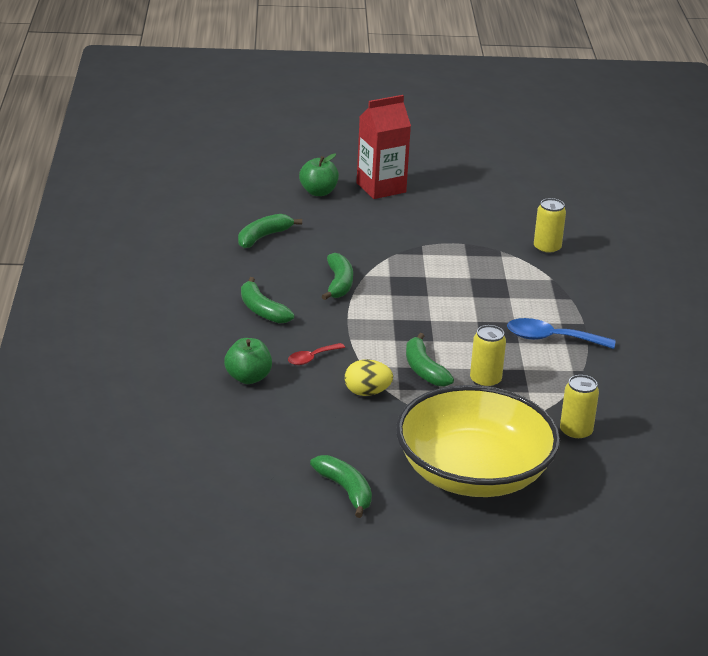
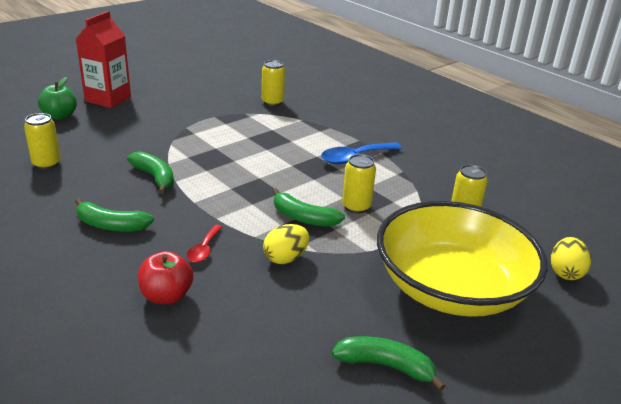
camera: 40 degrees left, 0 degrees up
green apple [224,338,272,384] -> red apple [138,251,193,304]
green banana [238,214,302,248] -> yellow can [24,113,61,170]
none -> yellow egg [551,237,591,280]

